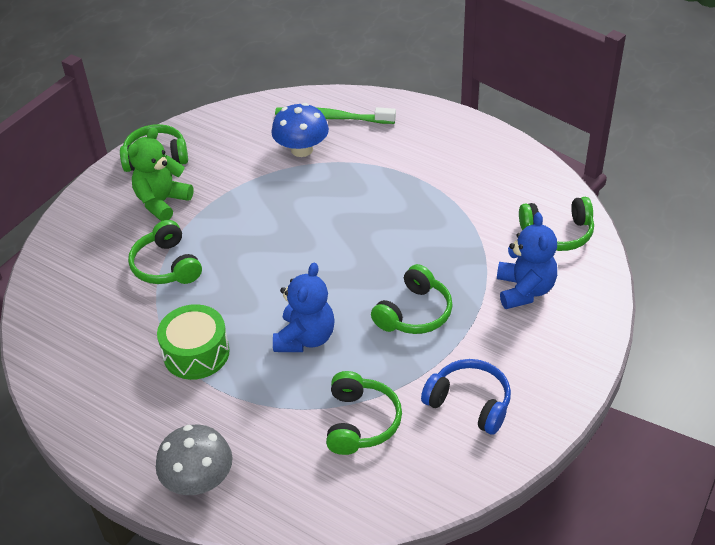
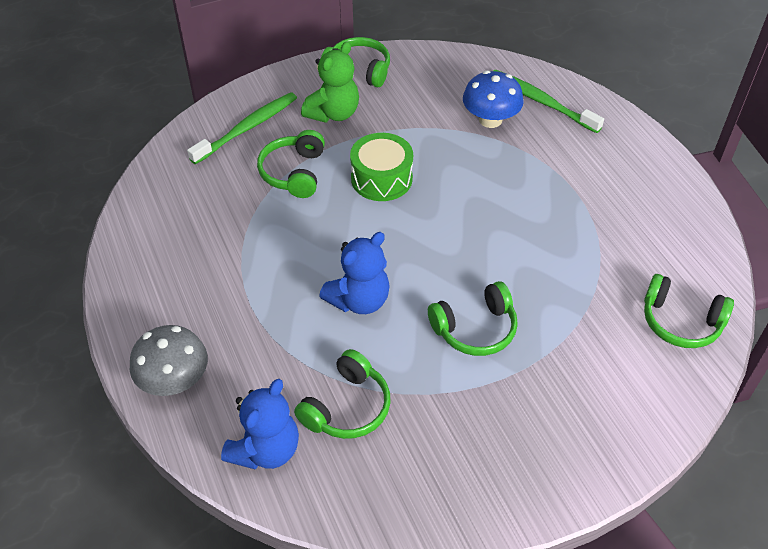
camera: 30 degrees right, 5 degrees up
green teddy bear [128,127,194,221] -> green teddy bear turned 150 degrees clockwise [301,41,359,123]
green drum [157,304,230,380] -> green drum moved to [350,133,413,201]
blue headphones [421,359,511,435] -> none
blue teddy bear [497,212,557,309] -> blue teddy bear moved to [221,379,299,470]
none -> green toothbrush [187,92,297,164]

